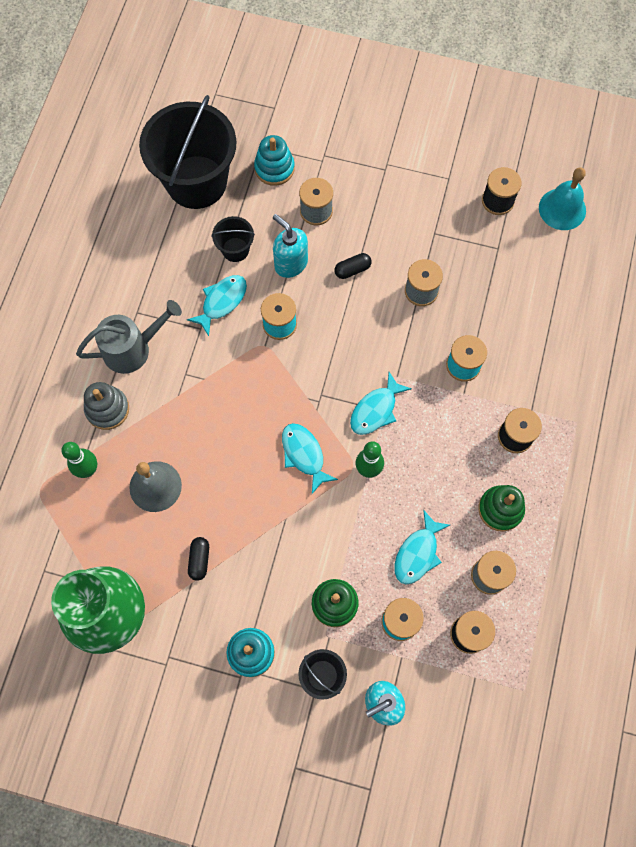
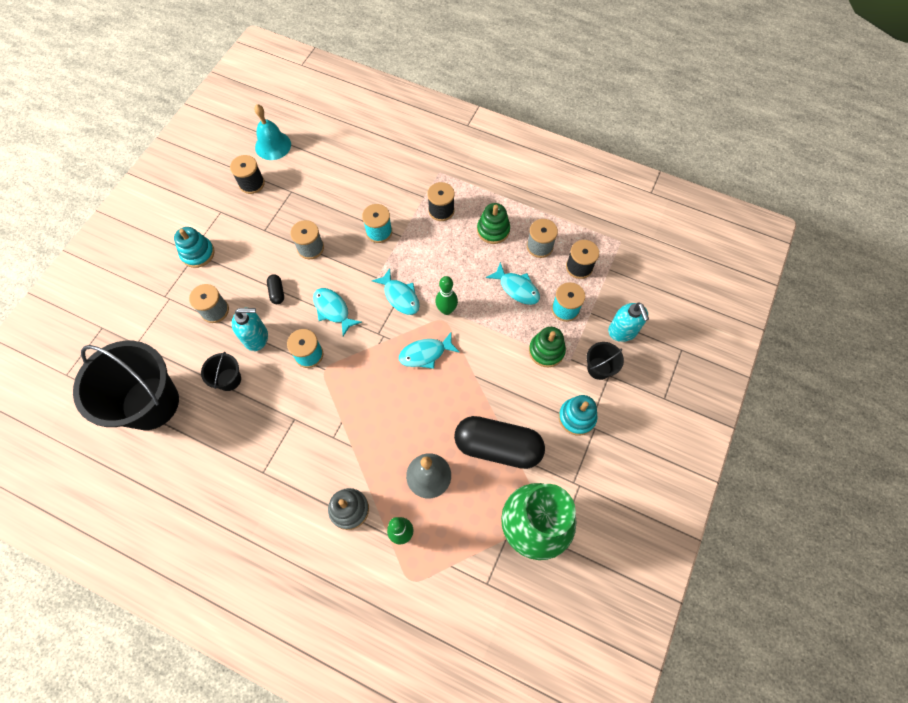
camera: 80 degrees left, 5 degrees down
grey watering can [76,300,182,374] -> none
turquoise fish [187,275,247,336] -> turquoise fish moved to [313,288,362,336]
black capsule [188,537,209,581] -> black capsule [454,416,545,469], size x2.49
turquoise stacking toy [254,135,295,186] -> turquoise stacking toy moved to [174,227,215,268]
turquoise soap dispenser [273,214,308,278] -> turquoise soap dispenser turned 150 degrees counterclockwise [232,308,268,351]

